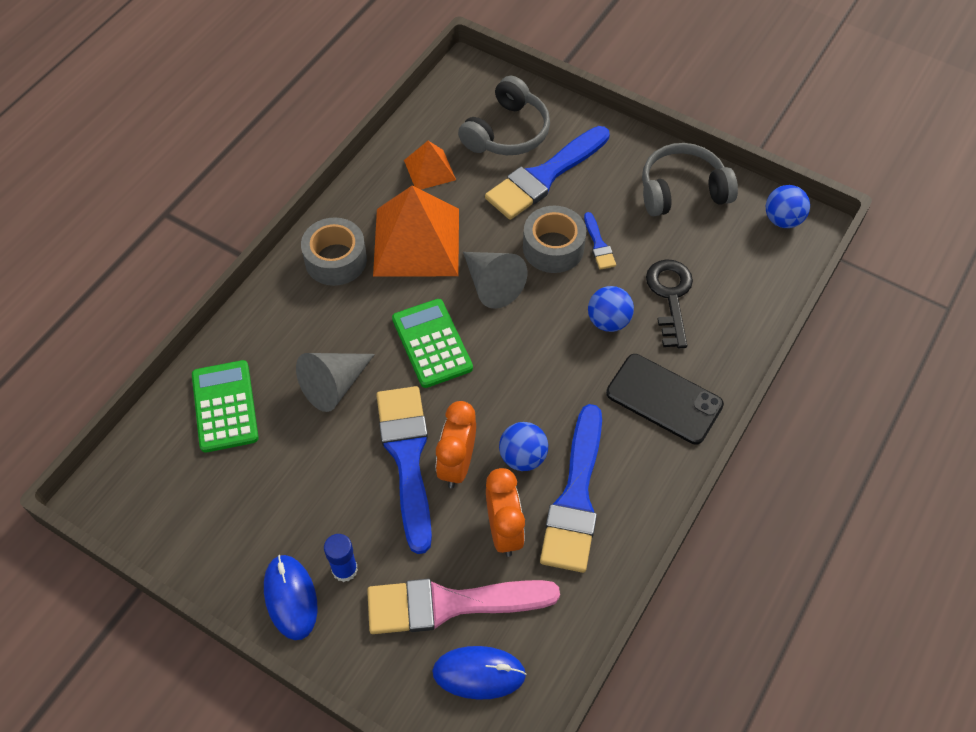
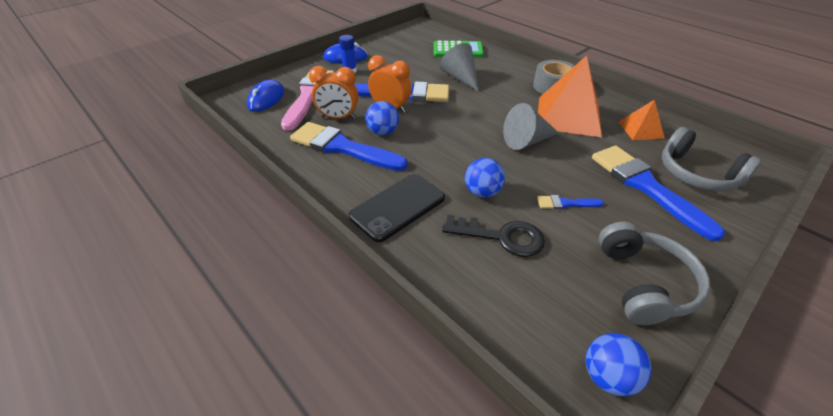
camera: 105 degrees right, 15 degrees down
green calculator [392,299,473,388] -> none
grey tape [523,206,586,273] -> none

